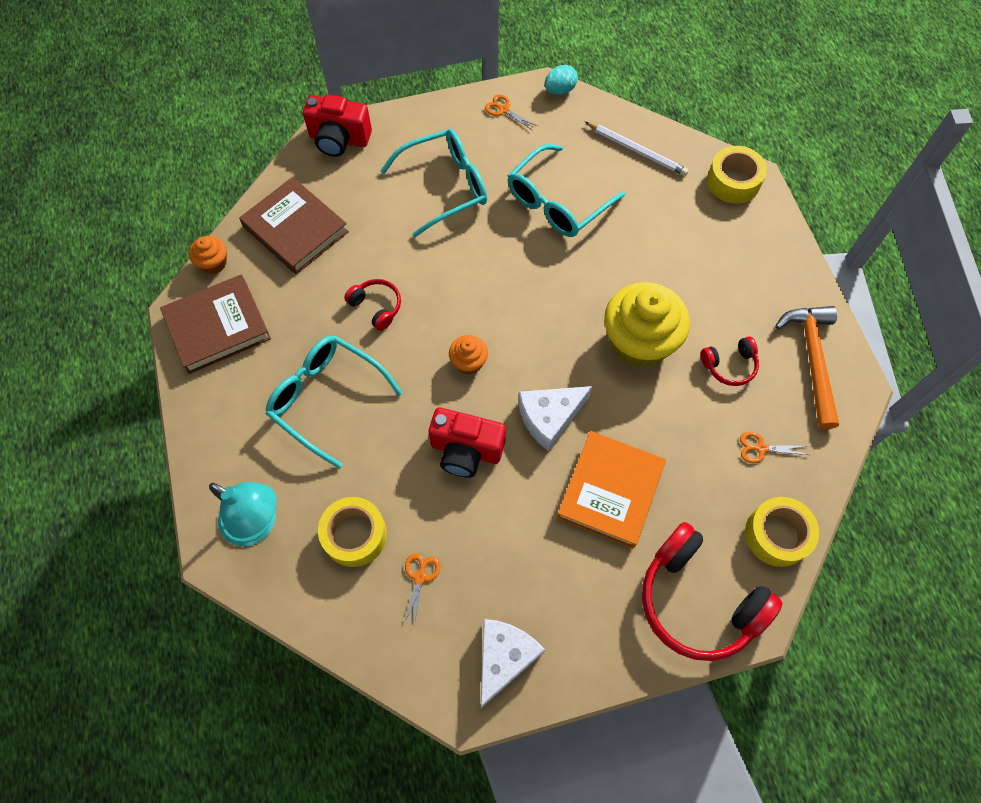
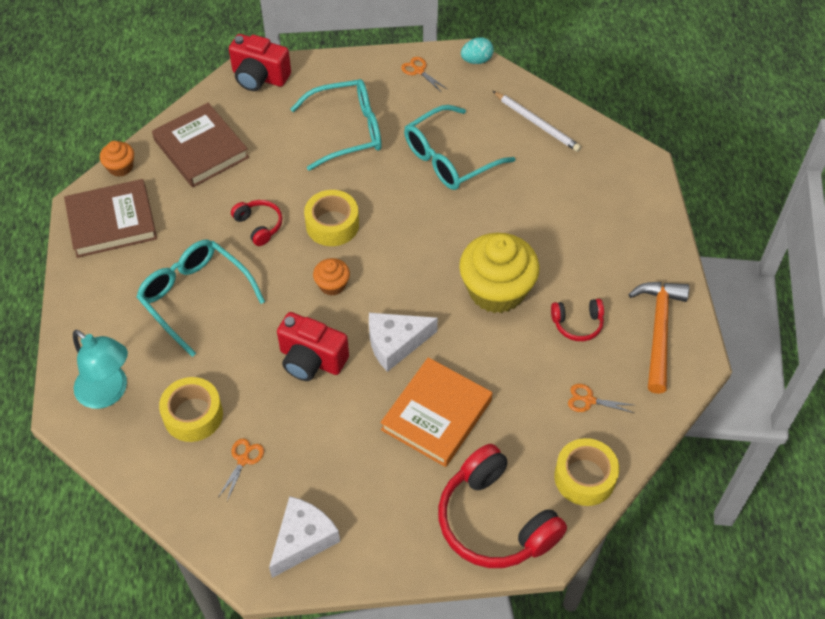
camera: 10 degrees right, 10 degrees down
yellow tape [707,146,767,204] -> yellow tape moved to [304,190,359,246]

